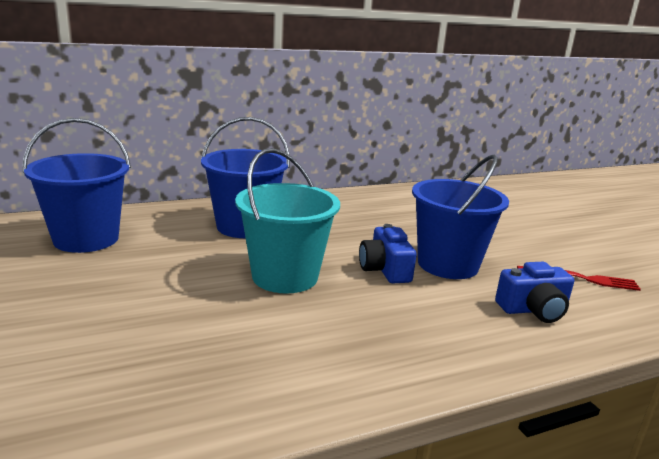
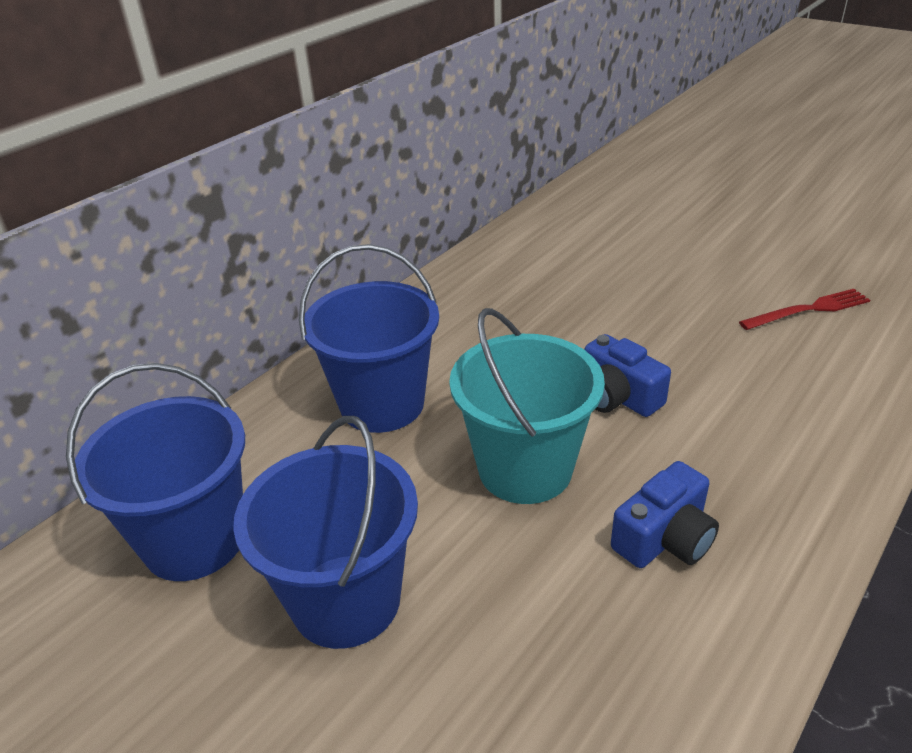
camera: 25 degrees left, 15 degrees up
blue bucket [412,155,509,279] -> blue bucket moved to [233,416,418,649]
blue camera [495,262,574,323] -> blue camera moved to [611,461,719,568]

